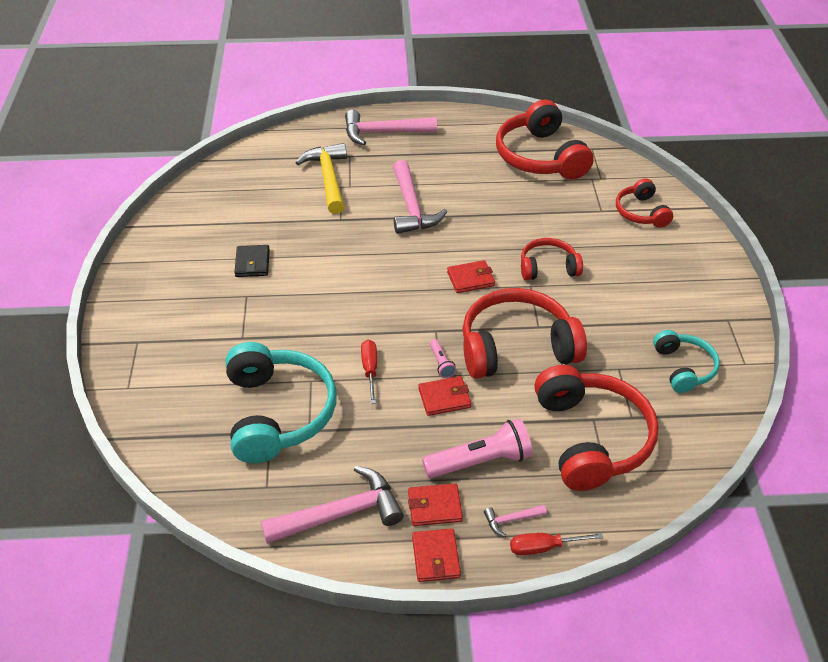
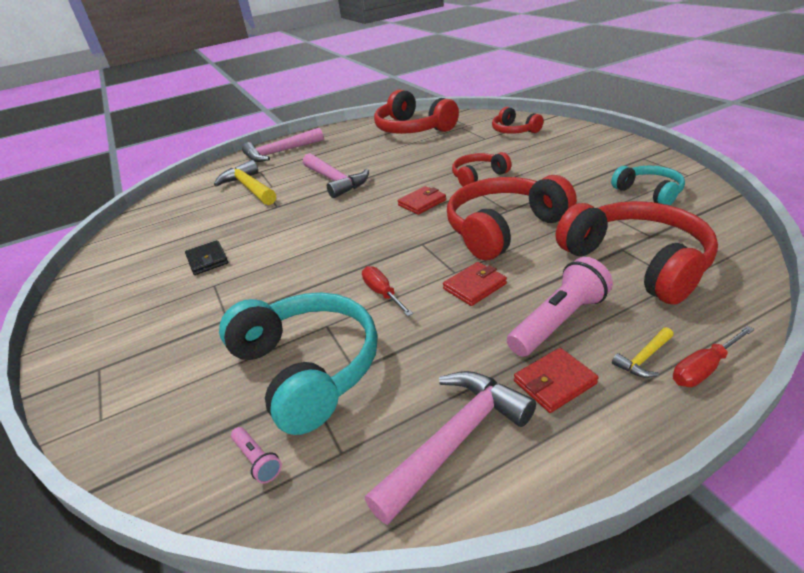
camera: 20 degrees left, 10 degrees down
red wallet [412,528,461,582] -> none
pink flashlight [430,339,456,378] -> pink flashlight moved to [231,427,282,484]
pink hammer [484,505,547,537] -> yellow hammer [612,327,674,378]

